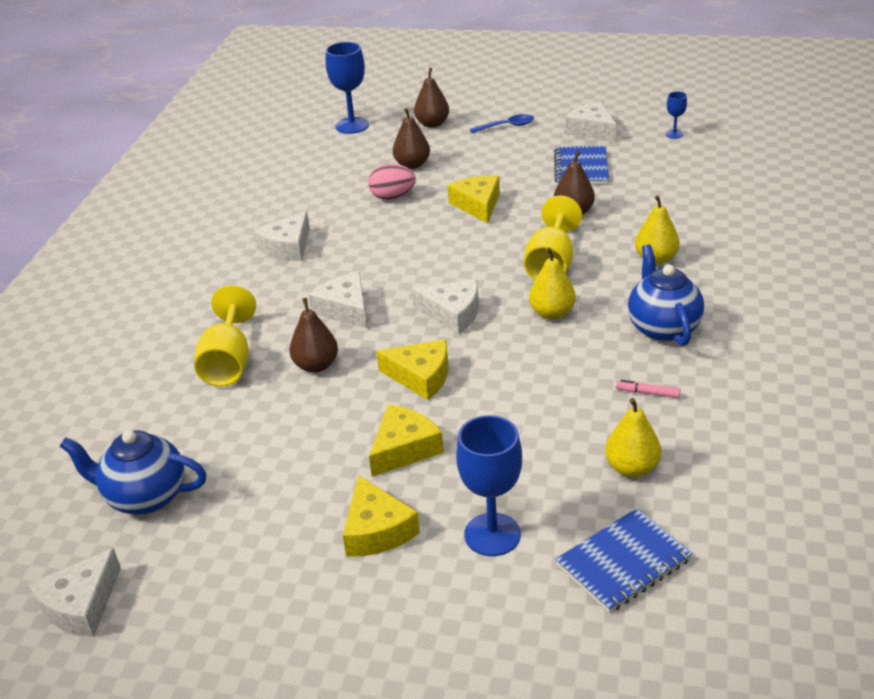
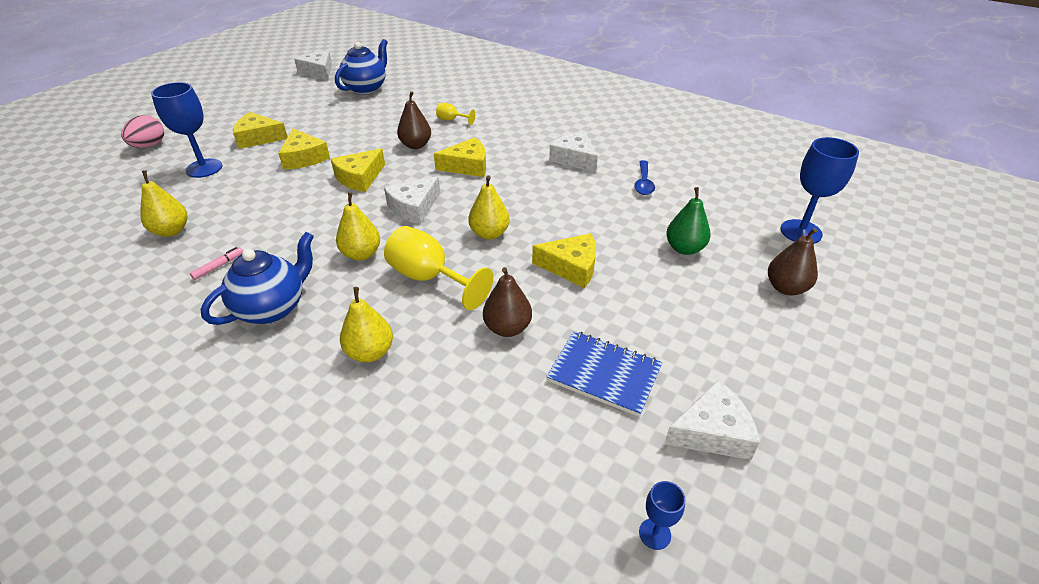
camera: 110 degrees right, 5 degrees up
yellow goblet [194,285,256,387] -> yellow goblet [436,103,475,125], size x0.50
white cheese [308,272,367,329] -> yellow cheese [434,137,486,177]
pink egg [368,164,416,200] -> pink egg moved to [121,115,164,148]
brown pear [393,108,430,169] -> green pear [666,187,711,255]
blue spoon [470,114,534,133] -> blue spoon moved to [634,160,655,195]
blue notebook [555,508,693,613] -> none
blue teapot [628,244,704,346] -> blue teapot turned 60 degrees counterclockwise [201,232,314,325]
none -> yellow pear [468,175,510,240]

